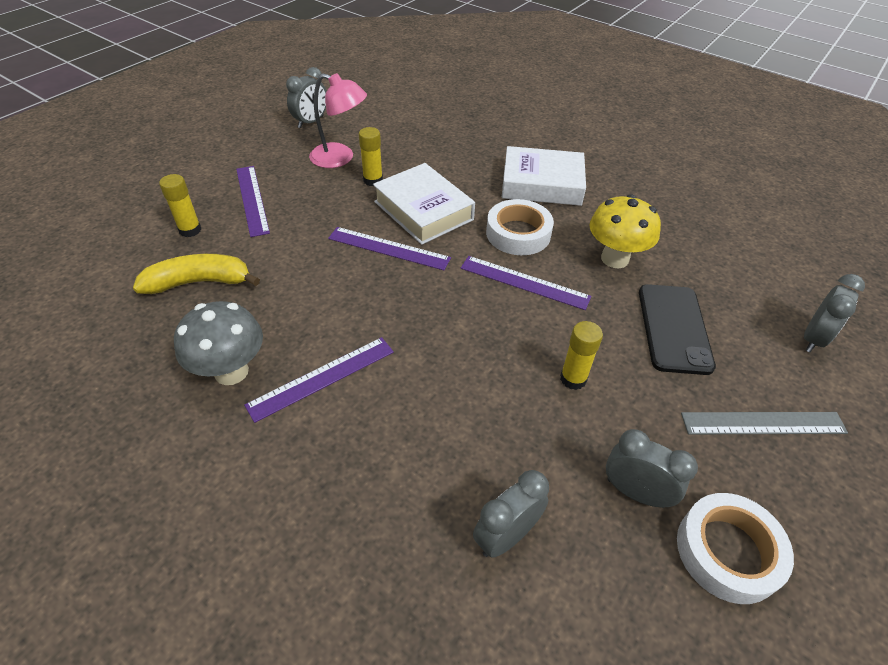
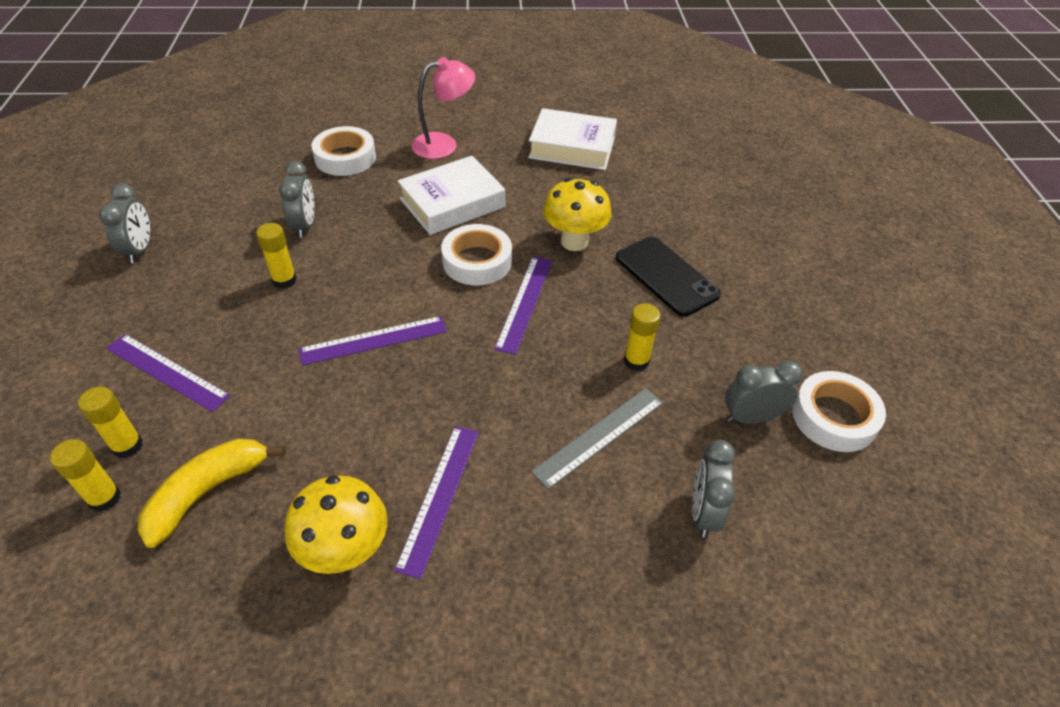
camera: 40 degrees left, 0 degrees up
grey mushroom [174,301,263,385] -> yellow mushroom [285,475,387,574]
pink lamp [309,73,367,168] -> pink lamp moved to [411,57,475,159]
white book [373,163,475,245] -> white book moved to [528,108,617,170]
purple ruler [461,256,592,310] -> purple ruler turned 60 degrees counterclockwise [494,256,552,355]
grey ruler [681,412,848,434] -> grey ruler moved to [531,388,663,489]
grey clock [804,274,865,352] -> grey clock moved to [279,161,314,238]
none -> yellow glue stick [50,439,121,512]
none -> white tape [312,126,376,176]

